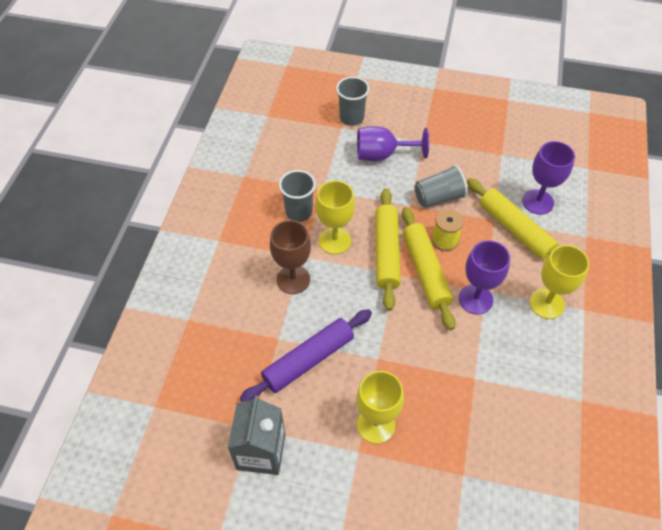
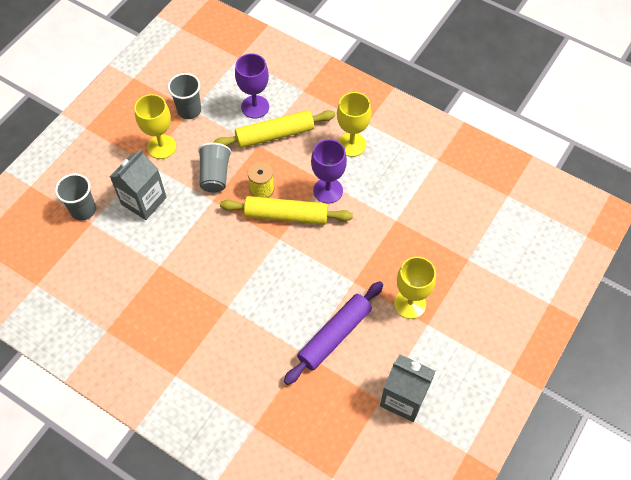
camera: 70 degrees left, 5 degrees up
purple rolling pin [240,309,372,402] -> purple rolling pin turned 60 degrees clockwise [284,281,383,385]
brown goblet [270,220,311,294] -> none
grey cup [279,170,316,222] -> grey cup moved to [168,73,201,119]
yellow goblet [316,181,355,254] -> yellow goblet moved to [134,94,176,159]
purple goblet [357,126,429,161] -> grey carton [110,149,167,220]
yellow rolling pin [375,189,401,311] -> none

